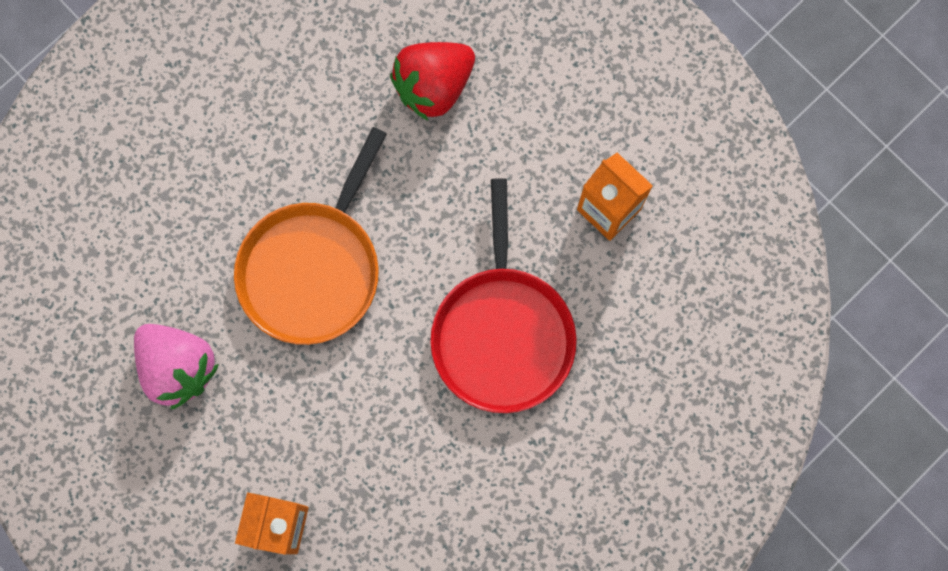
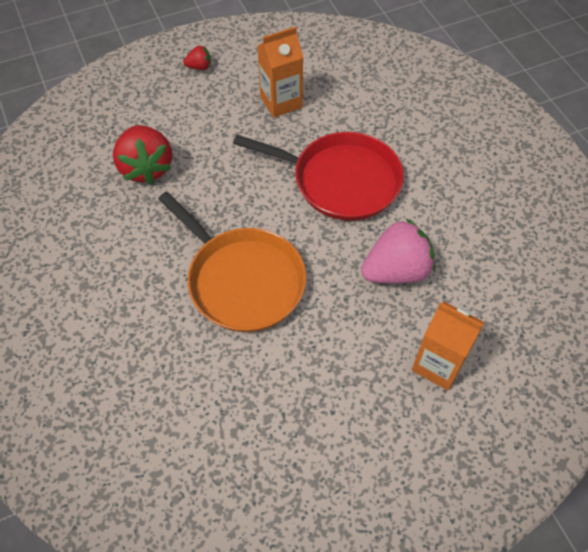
camera: 70 degrees left, 20 degrees down
pink strawberry [134,324,219,410] -> pink strawberry moved to [361,219,435,283]
none -> red strawberry [183,46,211,70]

